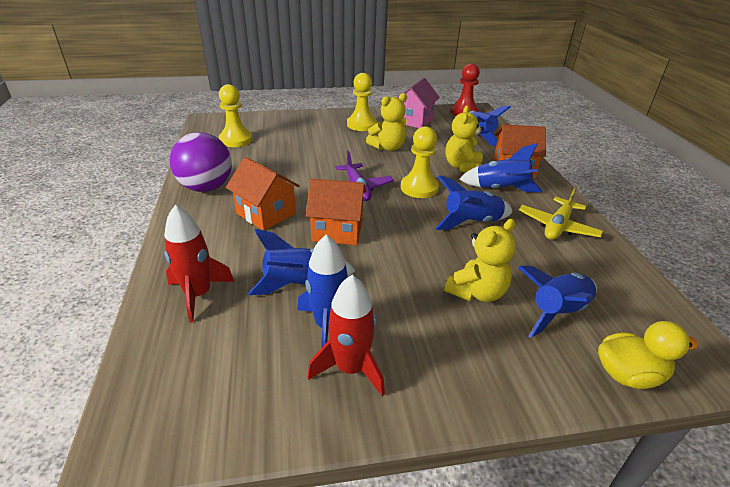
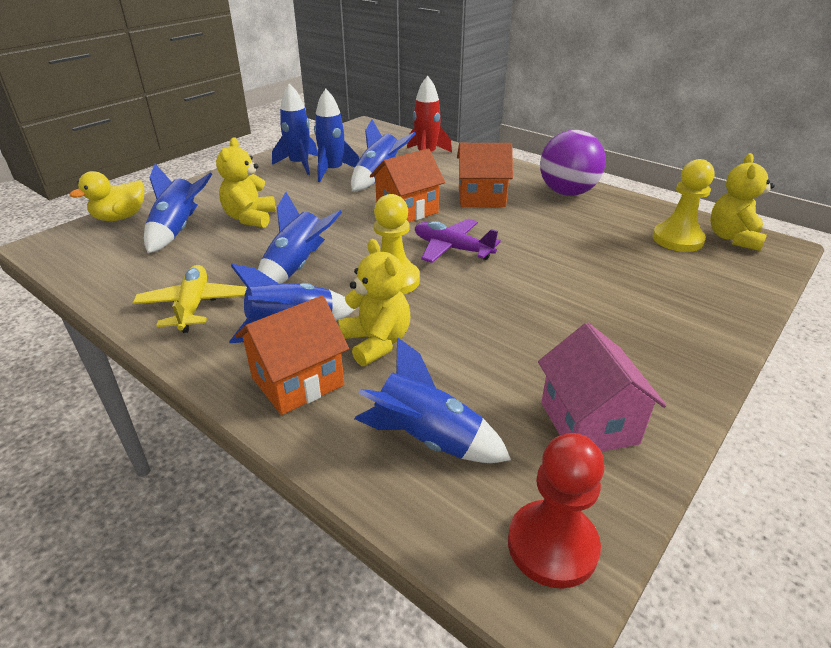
camera: 140 degrees right, 0 degrees up
red rocket [308,275,385,396] -> blue rocket [272,83,318,175]
yellow pawn [347,73,377,131] -> none
yellow teddy bear [366,93,407,151] -> yellow teddy bear moved to [710,153,775,251]

